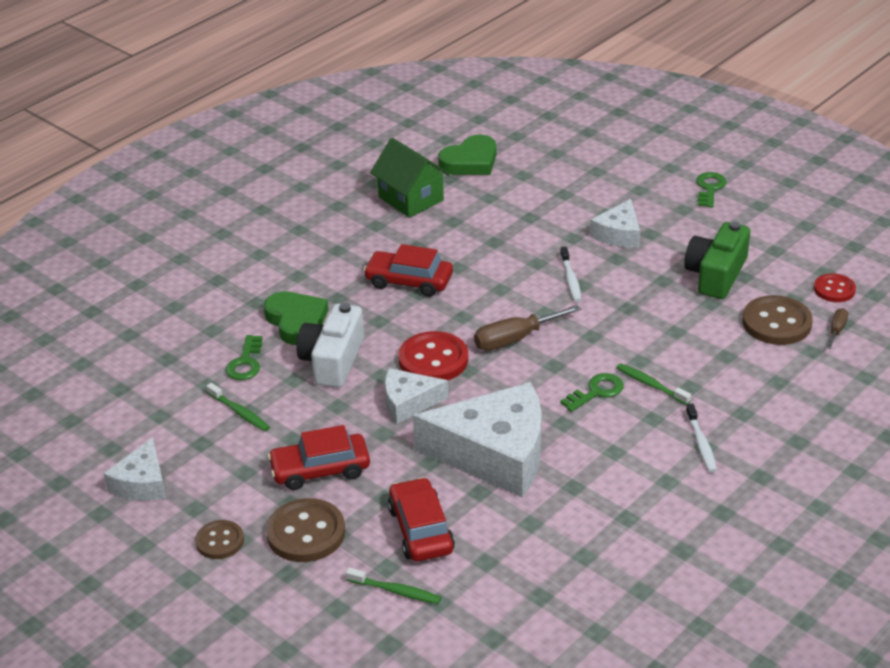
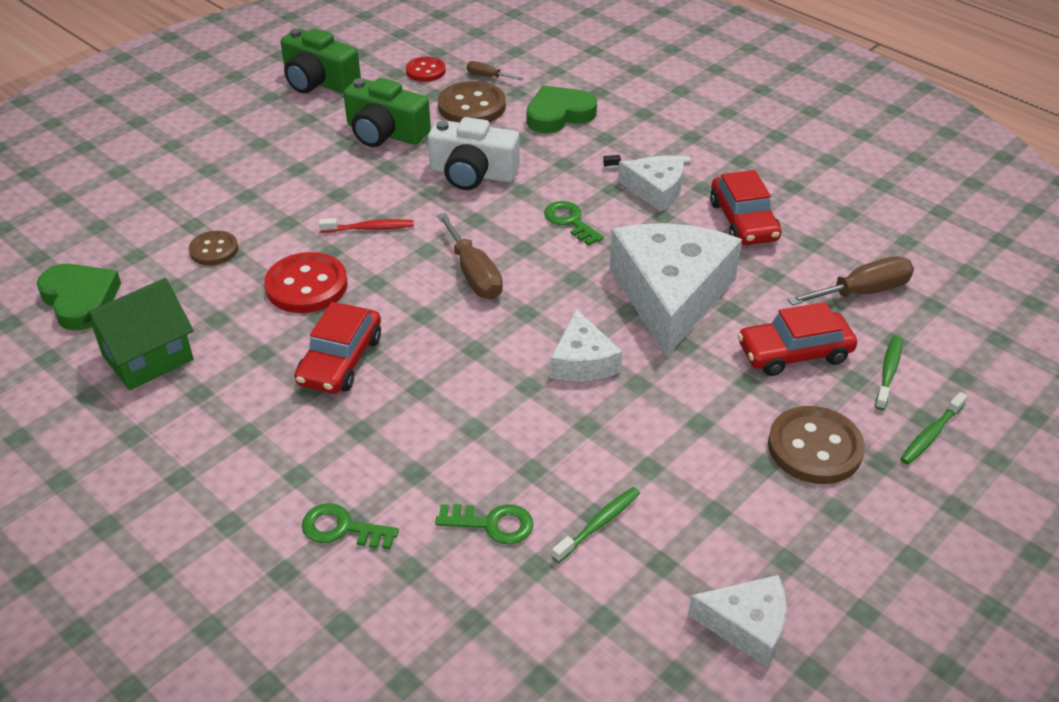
camera: 90 degrees left, 5 degrees up
brown button [195,520,244,559] -> brown button moved to [189,231,238,266]
green heart [264,291,328,345] -> green heart moved to [526,85,597,133]
red car [268,425,370,490] -> red car moved to [710,170,781,245]
white camera [296,303,364,388] -> white camera moved to [428,117,520,190]
red button [398,331,468,380] -> red button moved to [264,252,348,313]
white toothbrush [560,247,581,302] -> red toothbrush [319,218,414,233]
white cheese [590,199,640,248] -> white cheese moved to [618,159,684,212]
green toothbrush [616,363,691,405] -> green toothbrush moved to [900,392,968,465]
green key [696,172,726,208] -> green key moved to [302,503,399,549]
none -> green camera [281,28,361,93]
none -> brown screwdriver [787,256,914,306]

